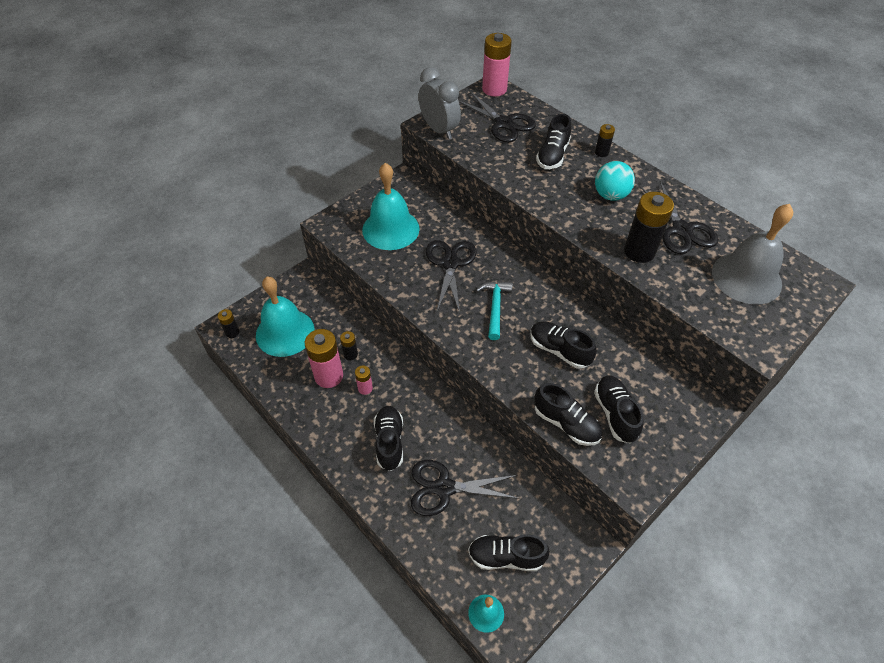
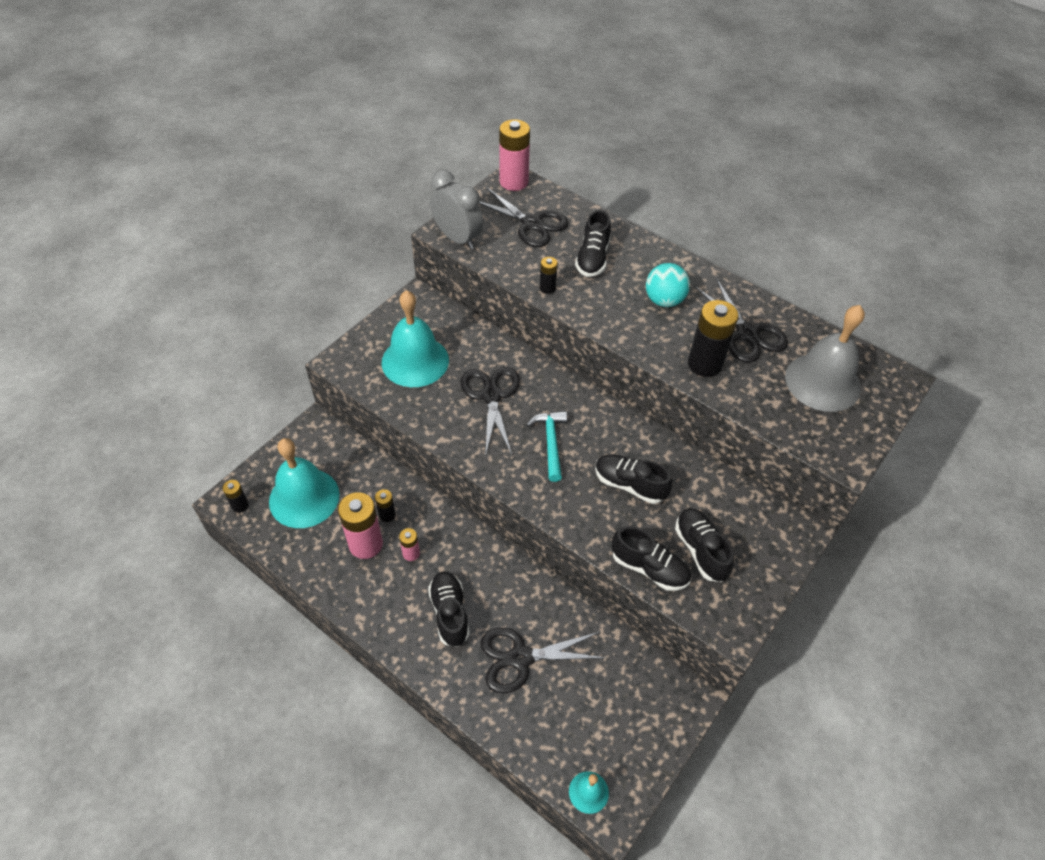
camera: 10 degrees left, 0 degrees up
black shoe [468,534,550,571] -> none
black battery [595,124,615,157] -> black battery moved to [539,257,558,294]

